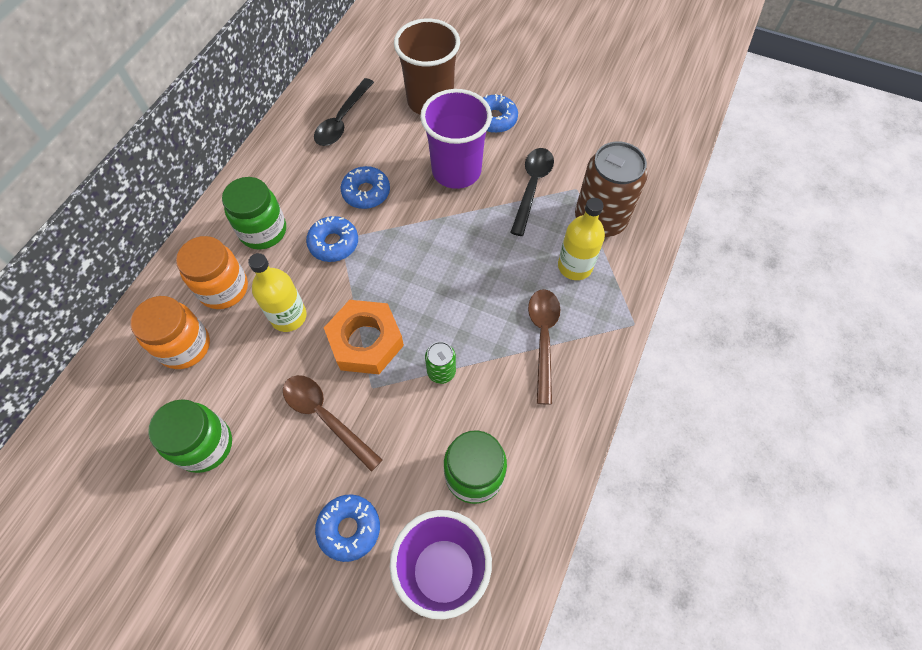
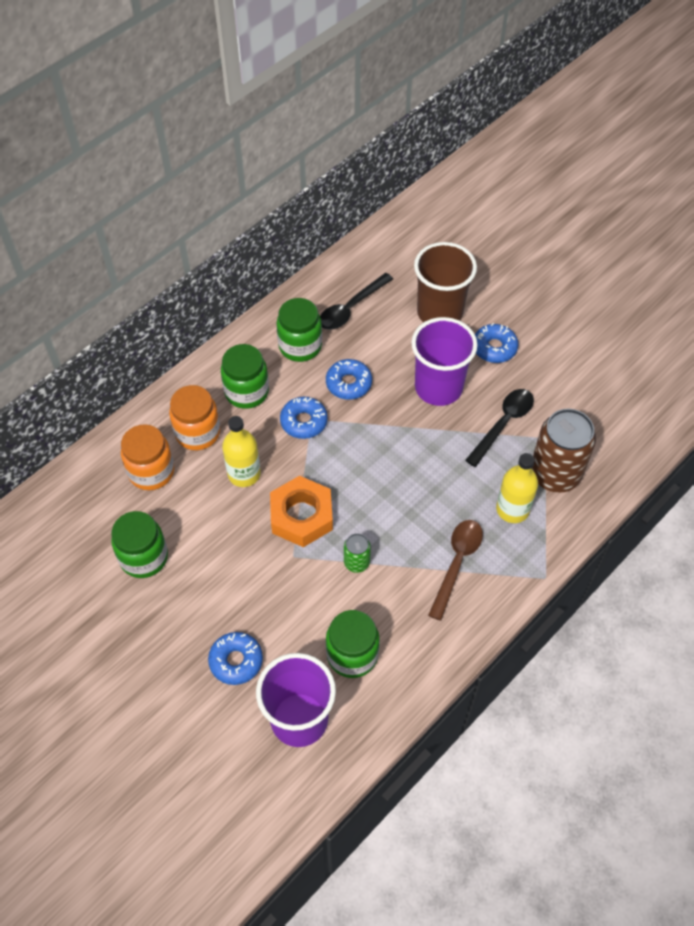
camera: 20 degrees right, 5 degrees down
brown spoon [283,375,383,472] -> none
none -> green jar [276,298,322,362]

